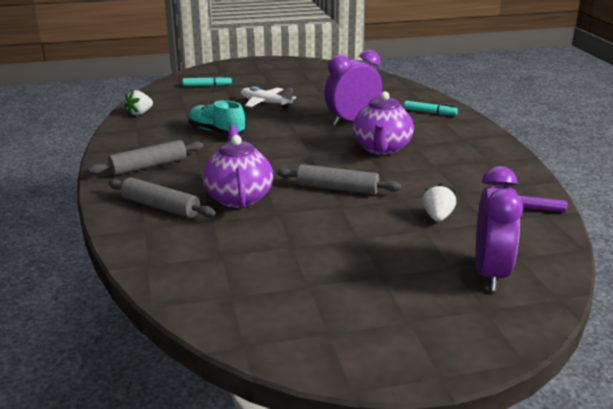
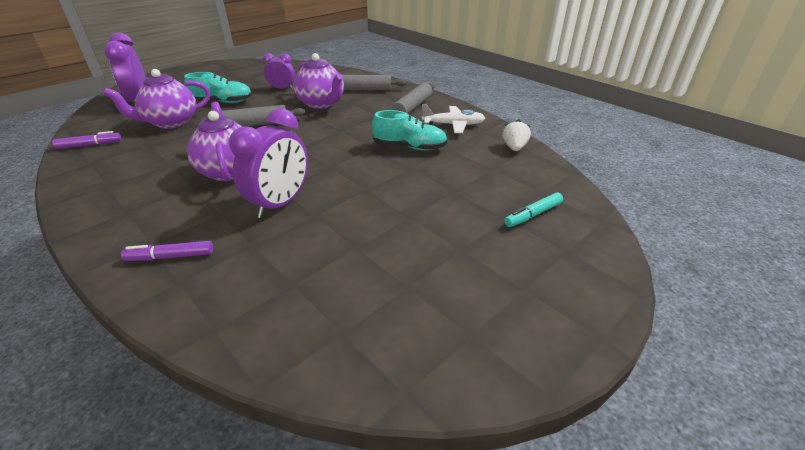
camera: 150 degrees right, 10 degrees up
white plane [241,86,296,108] -> white plane moved to [421,104,485,133]
turquoise marker [404,101,458,116] -> purple marker [121,241,213,261]
white strawberry [422,184,456,222] -> purple teapot [103,69,210,129]
none -> turquoise shoe [184,72,252,103]
none -> purple clock [263,53,295,89]

